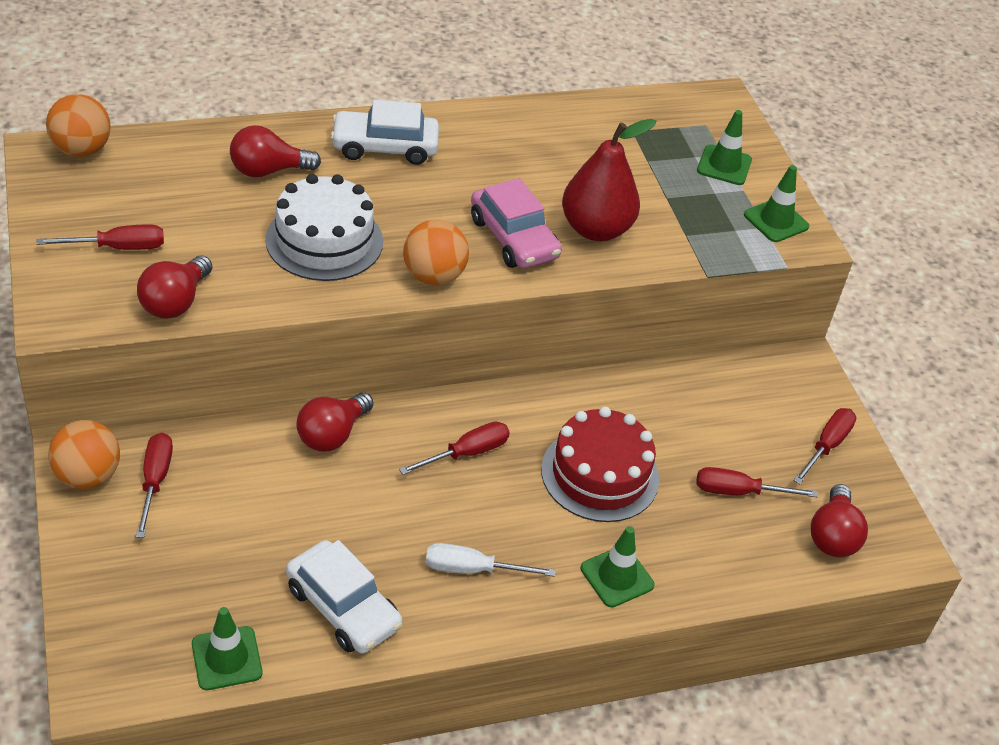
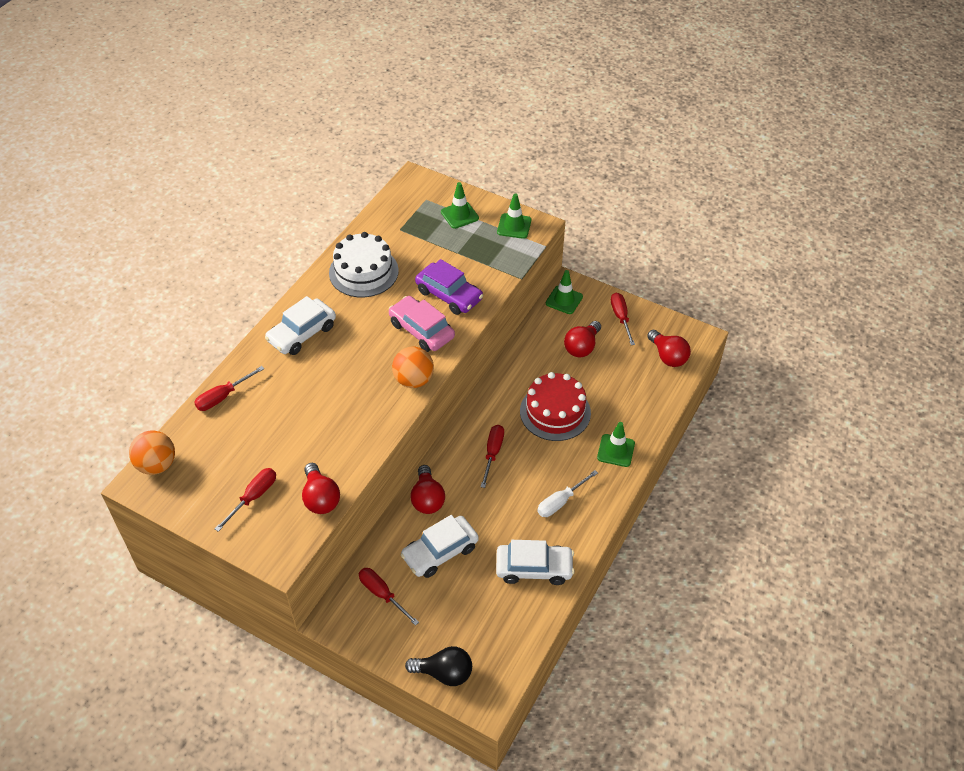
camera: 40 degrees left, 5 degrees up
orange ball [48,420,120,489] -> none
green traffic cone [192,607,262,690] -> green traffic cone moved to [546,270,583,314]
red light bulb [230,125,321,178] -> red light bulb moved to [564,321,601,358]
white cake [265,174,383,281] -> white cake moved to [329,232,399,297]
pink car [471,178,562,268] -> pink car turned 150 degrees counterclockwise [389,296,455,352]
red pear [562,119,656,241] -> purple car [415,259,483,315]
red screwdriver [696,467,818,498] -> red screwdriver moved to [194,366,264,411]
none -> white car [400,515,479,578]
none -> black light bulb [405,646,472,686]

